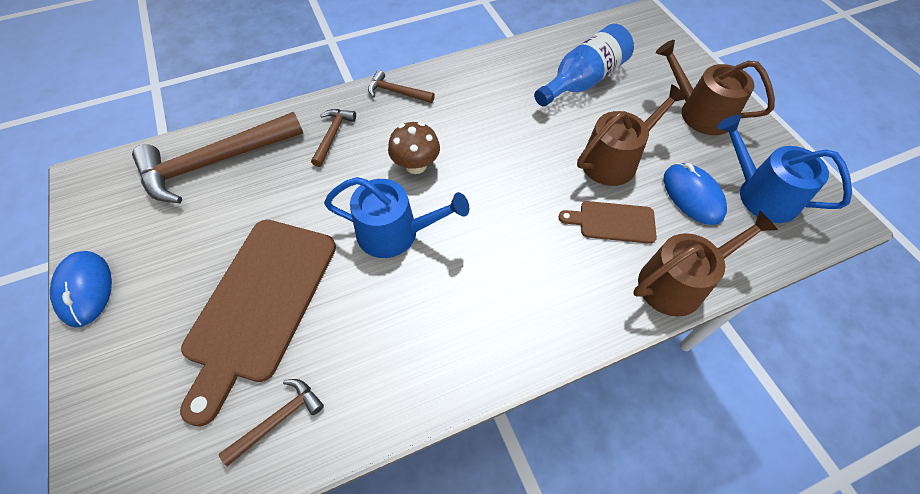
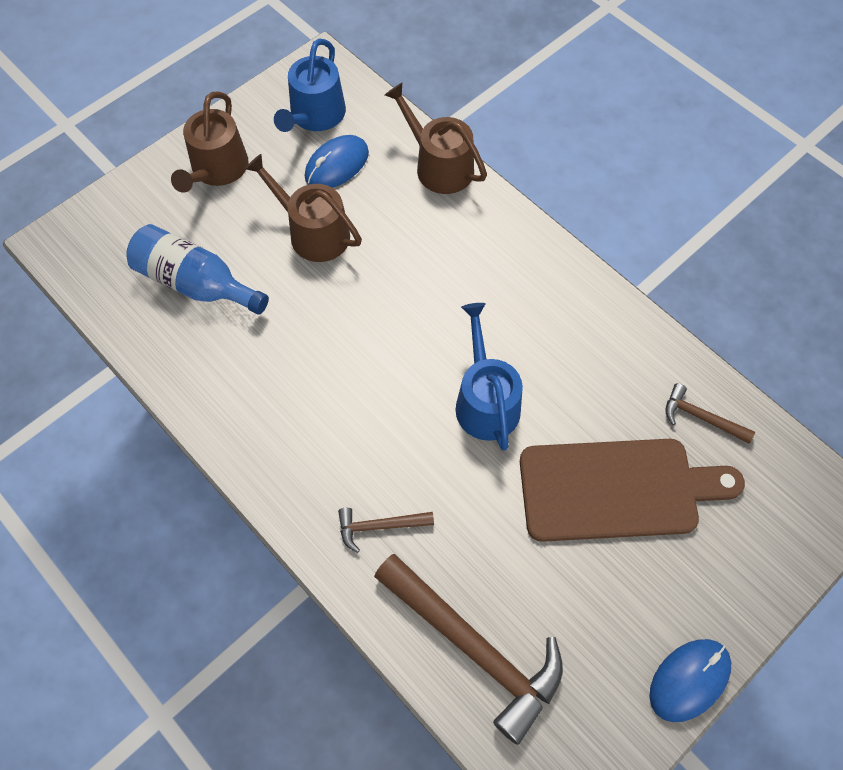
camera: 110 degrees left, 5 degrees up
brown hammer [368,70,435,103] -> none
brown mushroom [388,122,440,174] -> none
brown cutting board [558,201,657,244] -> none

